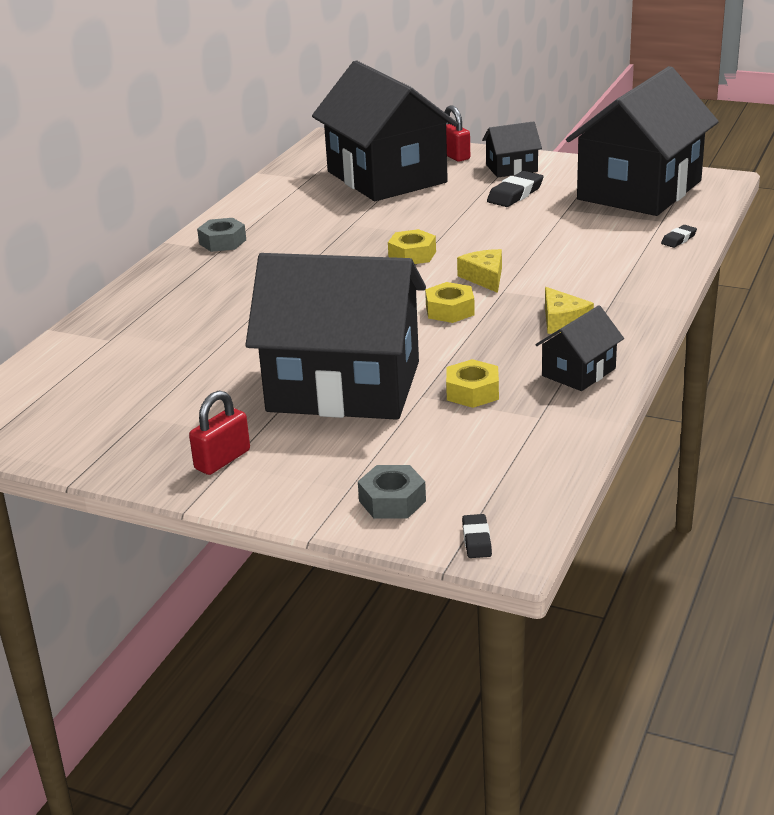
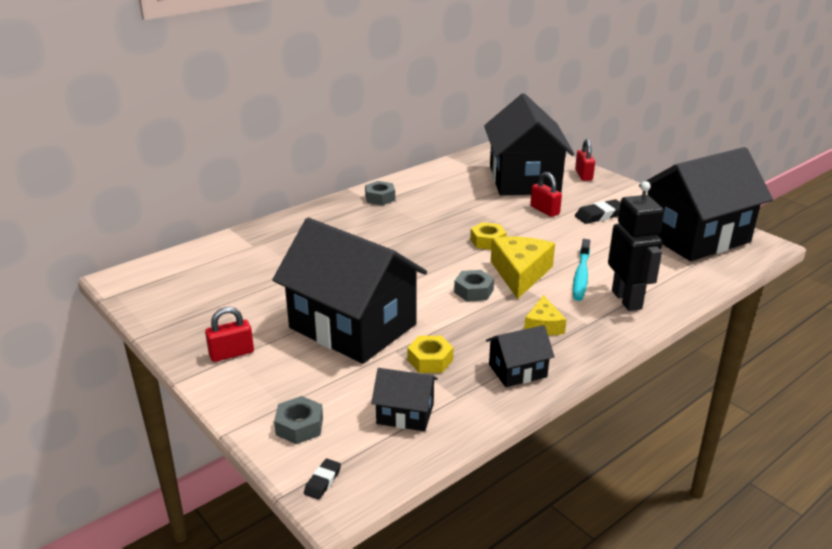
camera: 25 degrees right, 0 degrees up
yellow nut [425,282,475,323] -> grey nut [454,270,494,302]
yellow cheese [457,249,502,293] -> yellow cheese [491,237,555,299], size x1.75
black house [482,121,542,177] -> black house moved to [371,368,438,431]
black eraser [661,225,697,248] -> none
none -> red padlock [530,172,562,217]
none -> turquoise toothbrush [573,239,590,301]
none -> black robot [608,181,664,311]

